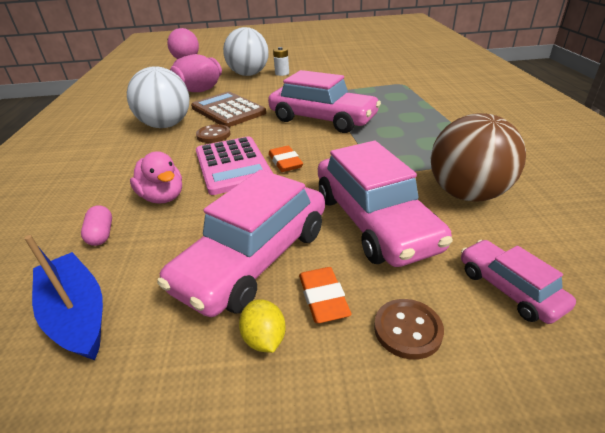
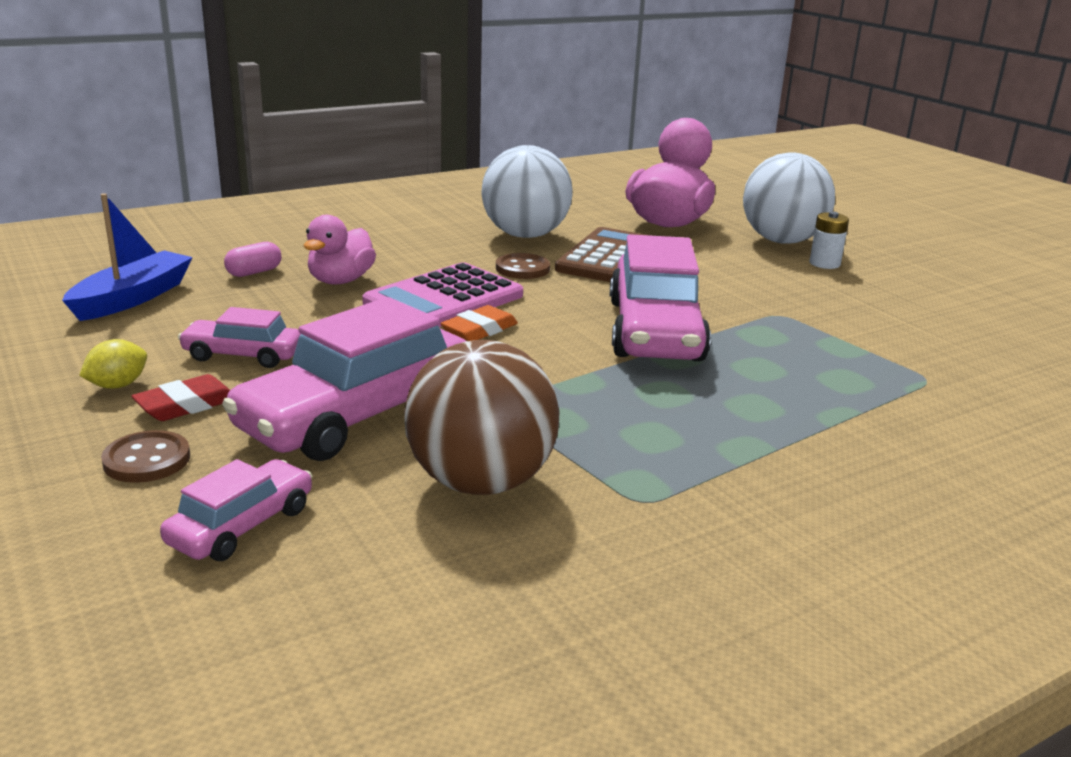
camera: 60 degrees right, 10 degrees down
pink car [157,170,325,317] -> pink car [178,307,300,368], size x0.51
orange eraser [299,267,352,323] -> red eraser [132,374,230,421]

